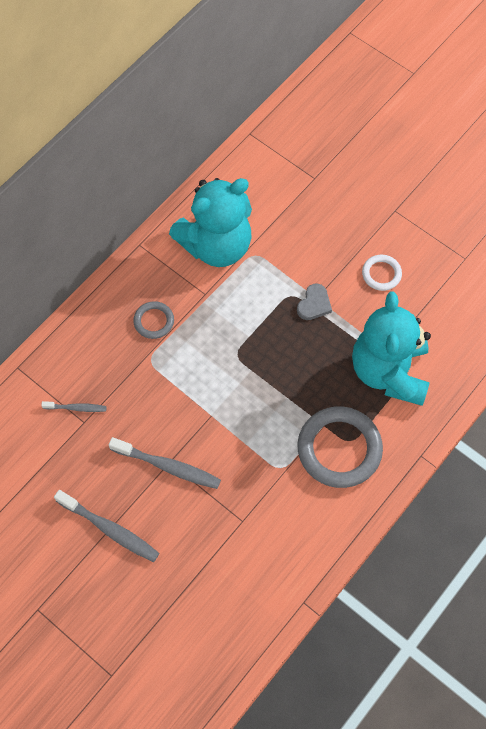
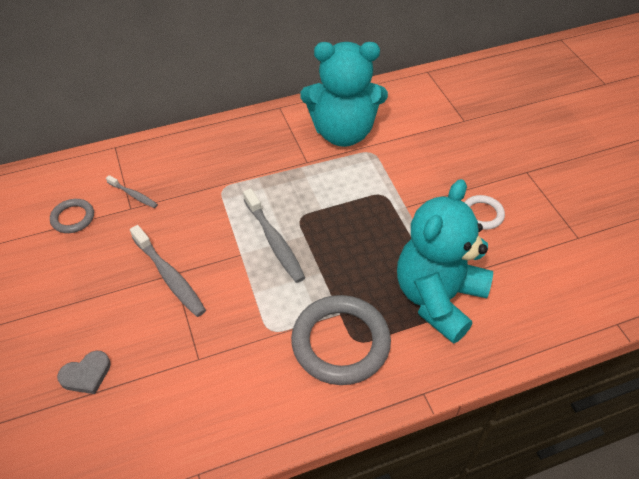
camera: 30 degrees right, 15 degrees down
grey toothbrush [54,490,160,562] -> grey toothbrush moved to [243,188,305,283]
grey ring [133,301,174,339] -> grey ring moved to [50,199,94,233]
grey heart [297,283,332,320] -> grey heart moved to [57,351,111,394]

